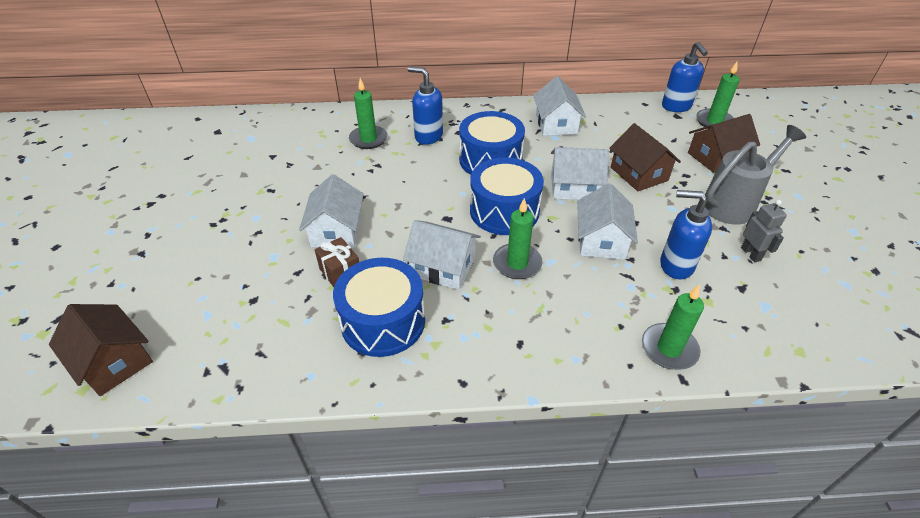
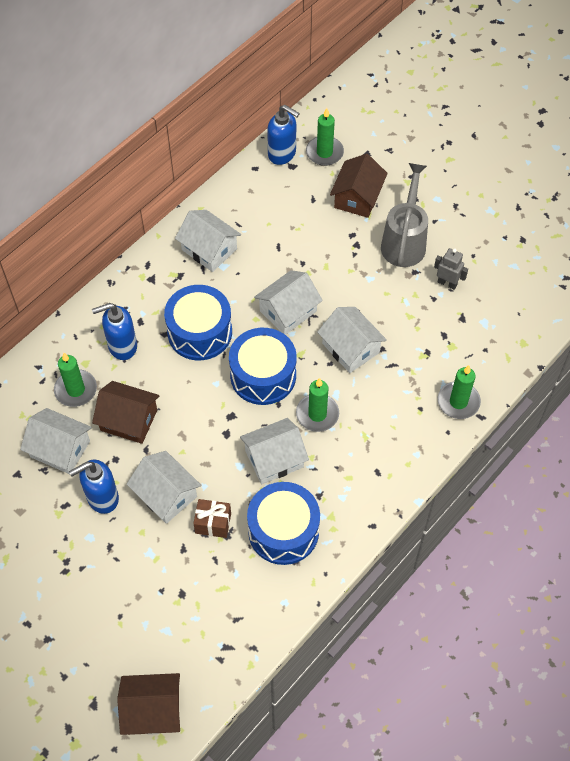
camera: 45 degrees left, 15 degrees up
brown house [609,123,681,191] -> brown house moved to [92,381,160,444]
blue soap dispenser [660,190,712,279] -> blue soap dispenser moved to [69,460,119,514]
none -> white house [20,408,92,474]

